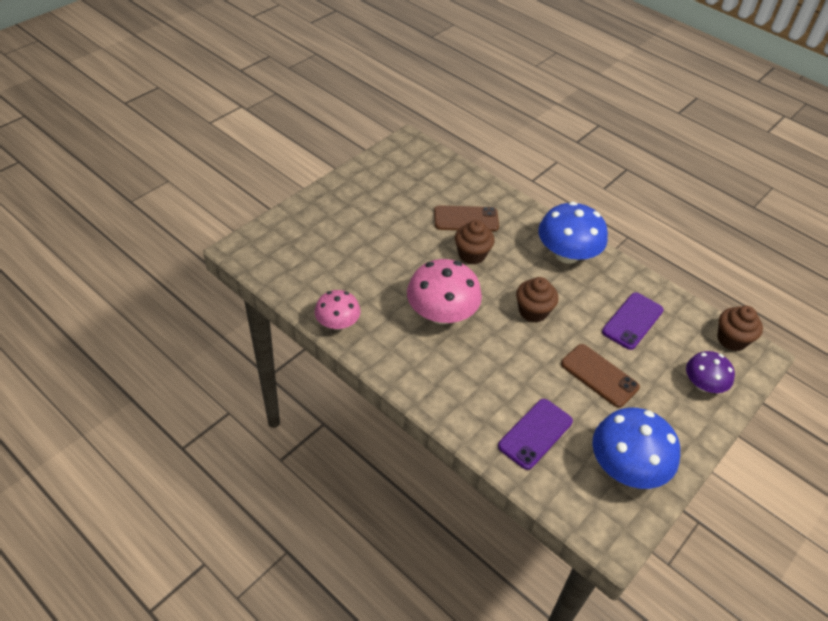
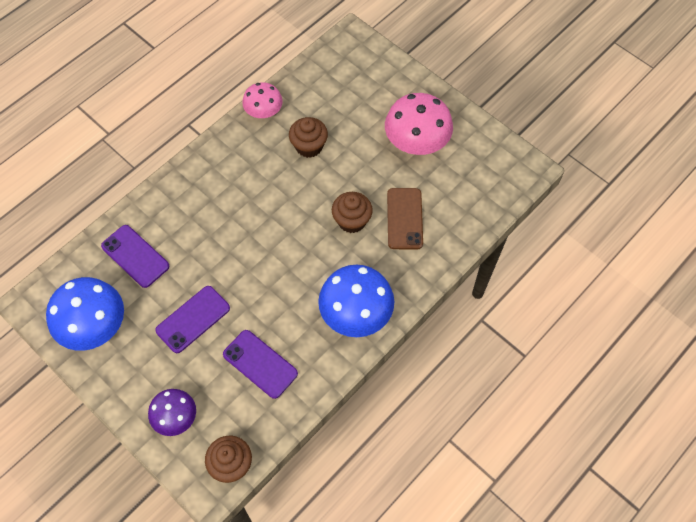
camera: 95 degrees right, 15 degrees up
pink mushroom [407,259,482,324] -> pink mushroom moved to [385,93,453,155]
brown cupcake [516,277,558,323] -> brown cupcake moved to [289,117,328,158]
brown phone [561,344,640,408] -> purple phone [155,286,230,353]

